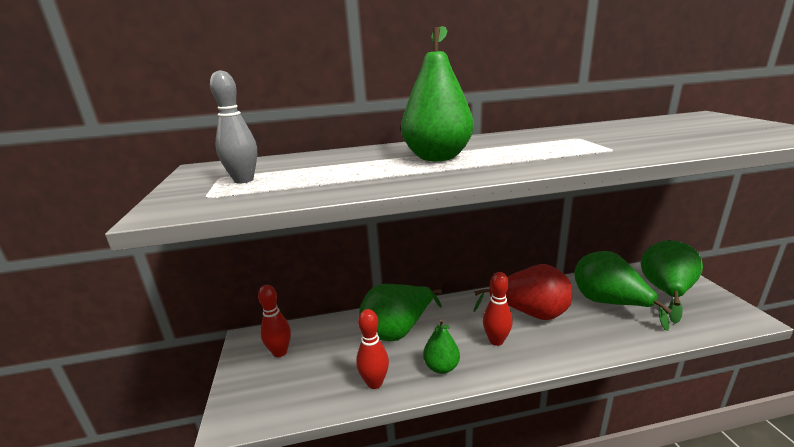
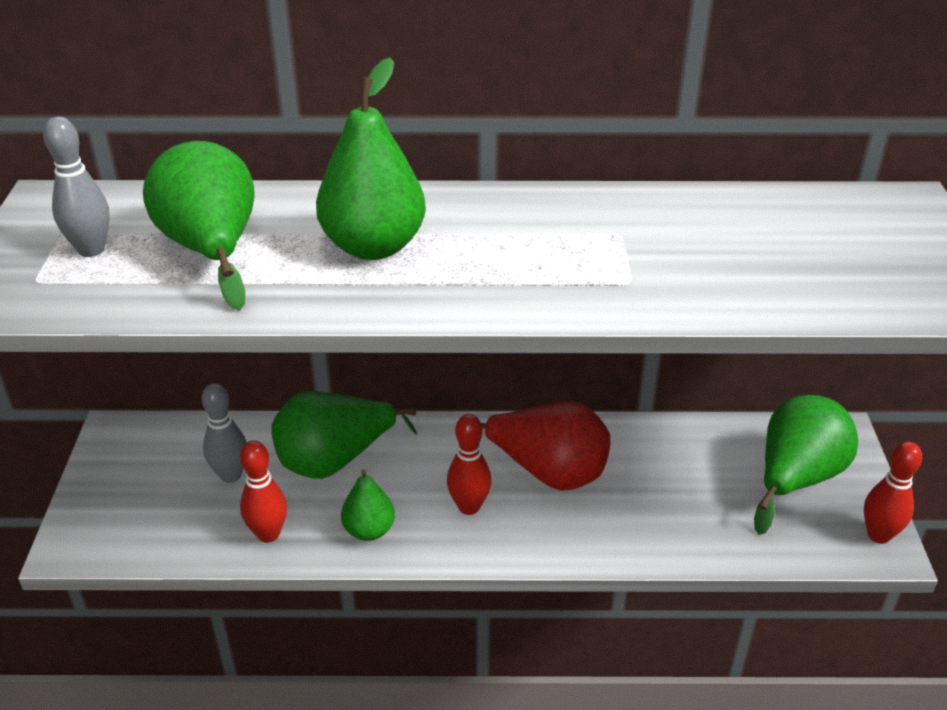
camera: 10 degrees right, 15 degrees up
red bowling pin [258,285,291,357] -> red bowling pin moved to [864,442,922,544]
green pear [574,251,672,331] -> green pear moved to [143,141,255,311]
none -> grey bowling pin [202,383,247,483]

